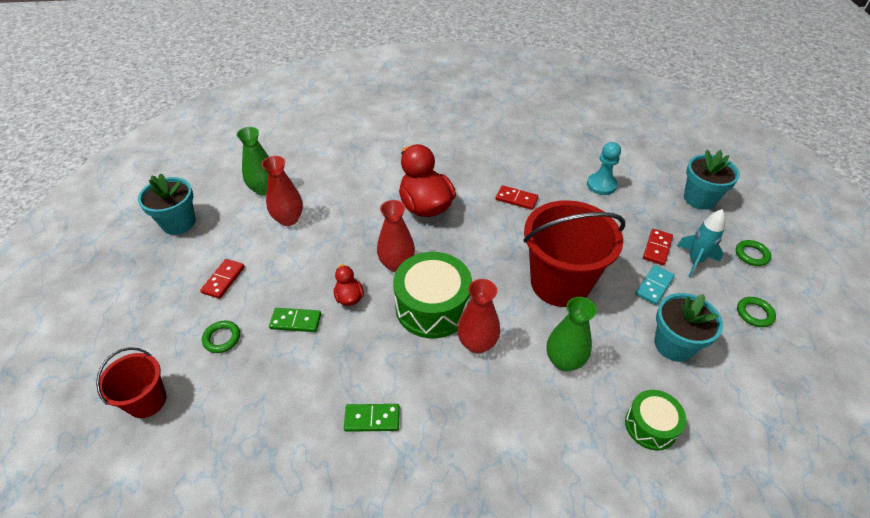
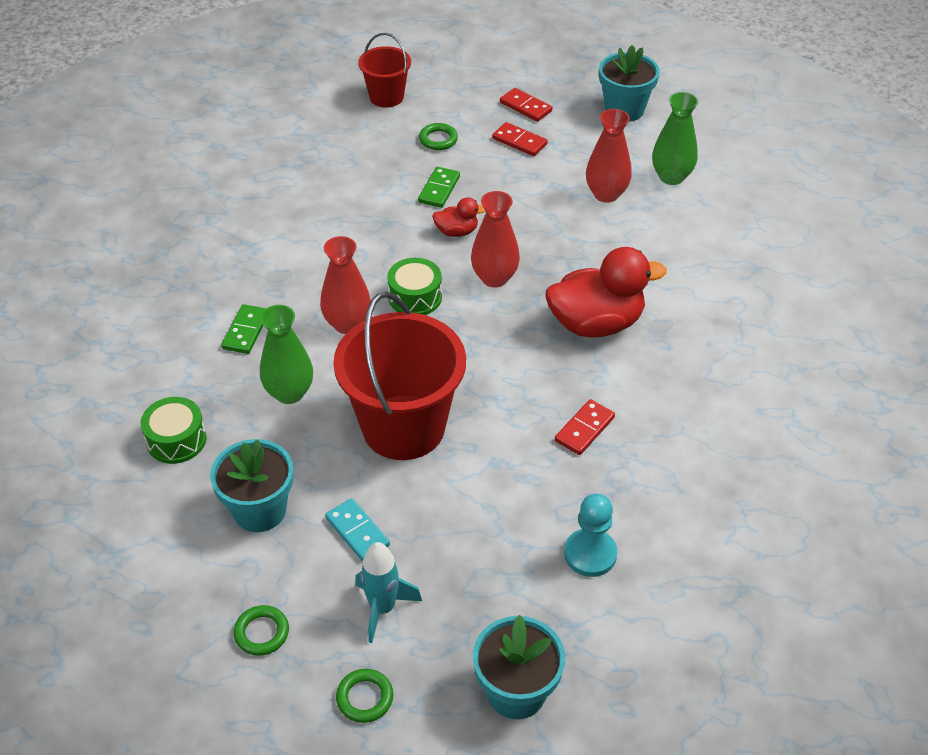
camera: 105 degrees right, 0 degrees up
green domino [344,404,400,432] -> green domino moved to [221,304,266,354]
green drum [393,252,472,339] -> green drum [387,258,442,315], size x0.58
red domino [643,229,673,265] -> red domino moved to [500,88,552,122]

